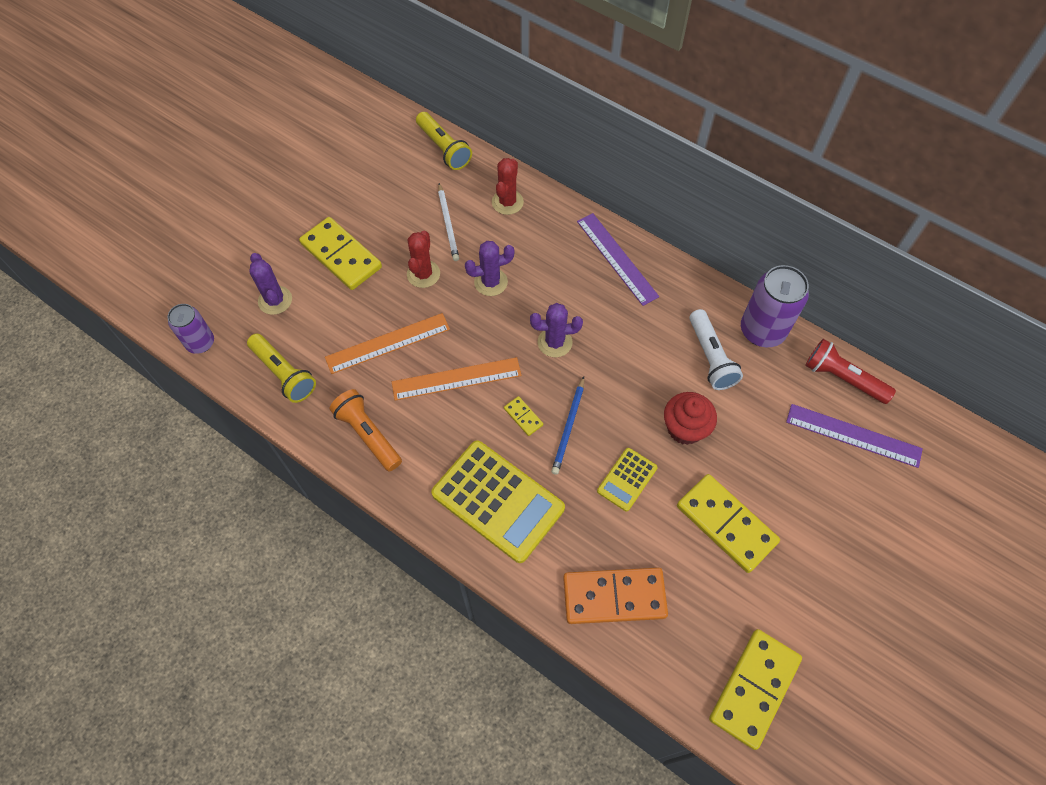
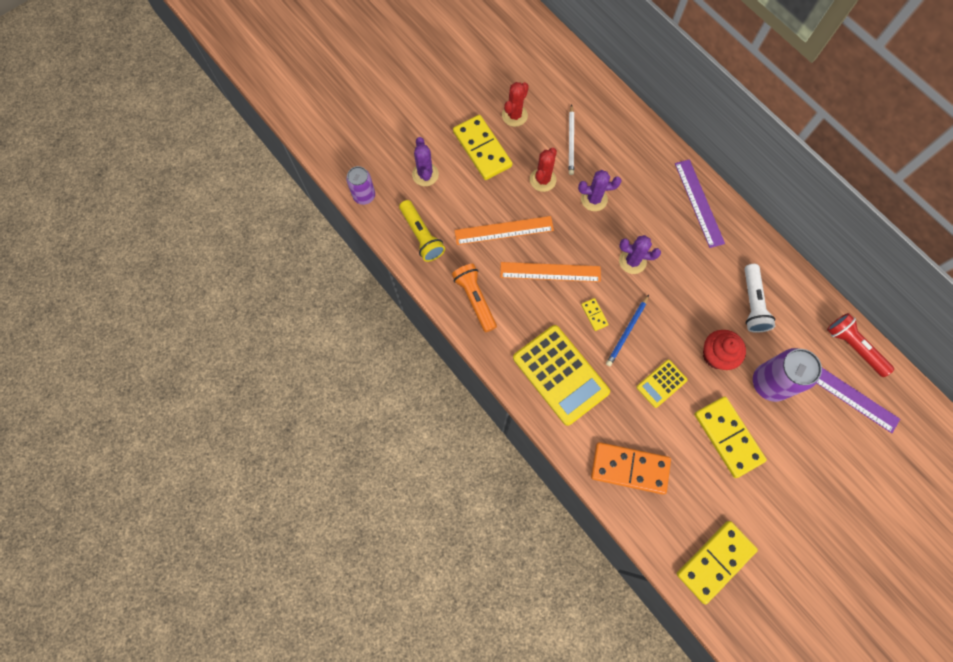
camera: 15 degrees right, 10 degrees up
yellow flashlight [416,112,472,170] -> none
red cactus [492,158,524,215] -> red cactus moved to [502,82,529,127]
purple can [741,265,809,347] -> purple can moved to [753,348,822,402]

